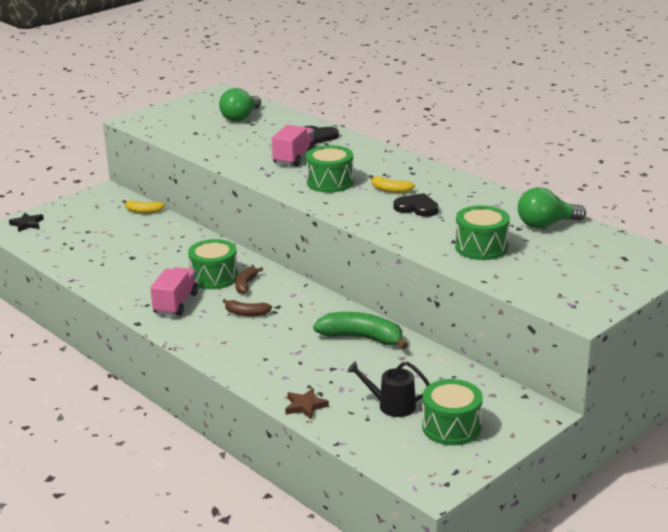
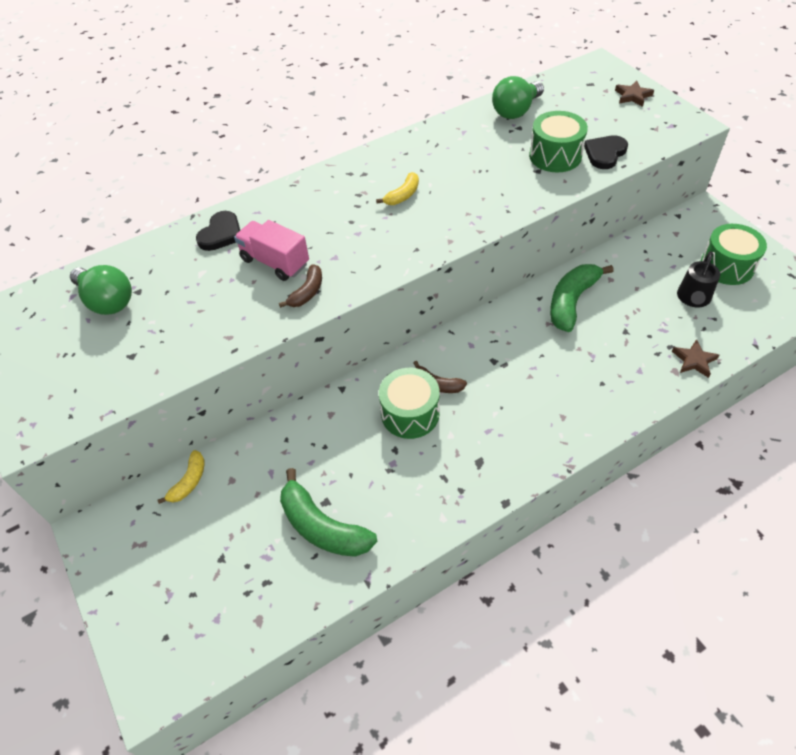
camera: 75 degrees left, 25 degrees up
black star [9,212,44,232] -> none
pink truck [150,267,198,316] -> none
brown banana [223,299,272,316] -> brown banana moved to [279,264,322,308]
green drum [306,145,354,193] -> none
black heart [393,193,439,217] -> black heart moved to [584,135,628,169]
green light bulb [518,187,586,228] -> green light bulb turned 45 degrees clockwise [492,76,544,119]
none -> green banana [280,468,378,557]
none -> brown star [615,81,654,107]

